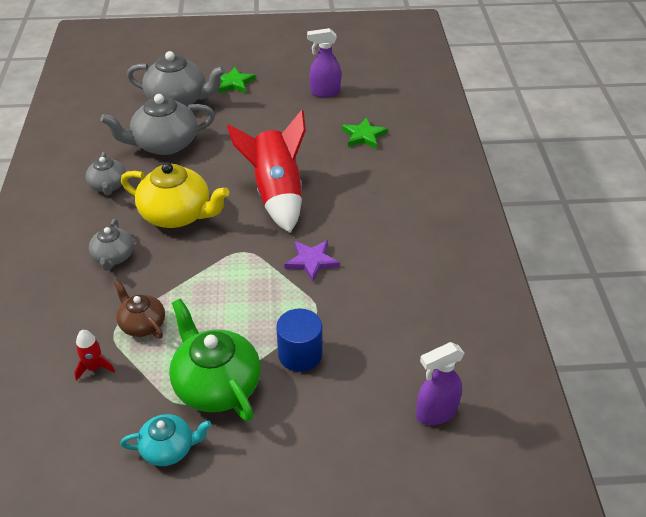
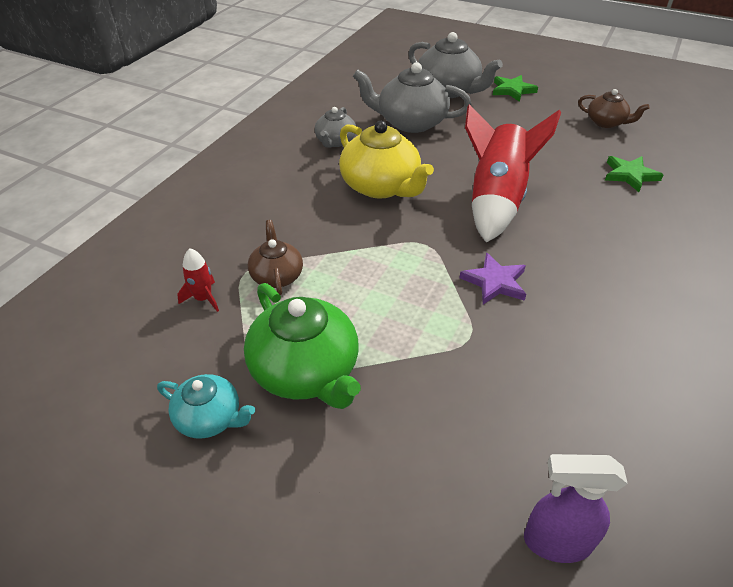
camera: 30 degrees right, 0 degrees up
grey teapot [89,219,134,271] -> none
green teapot [169,299,261,422] -> green teapot turned 150 degrees clockwise [244,283,361,409]
blue cylinder [276,308,322,372] -> none
purple spray bottle [307,28,341,97] -> brown teapot [578,89,649,128]

